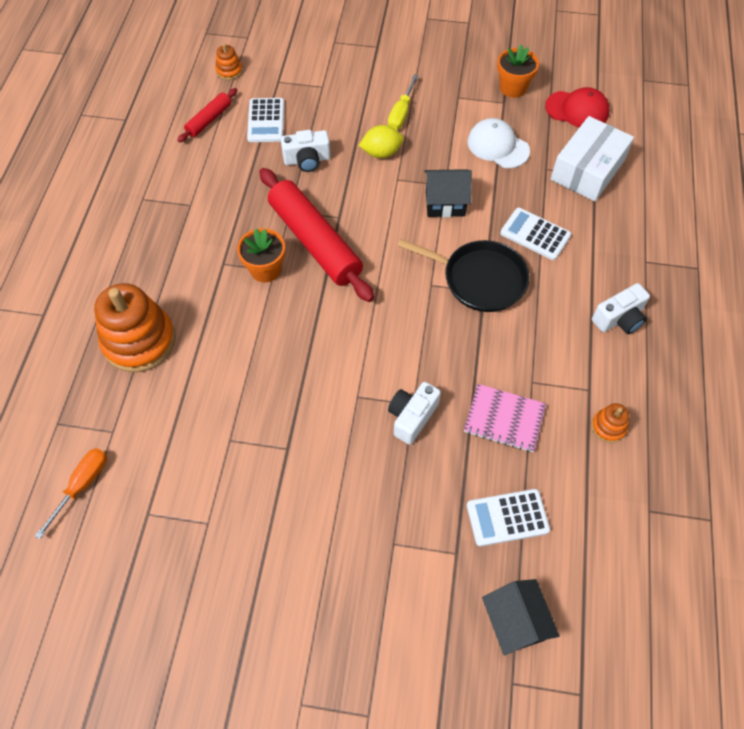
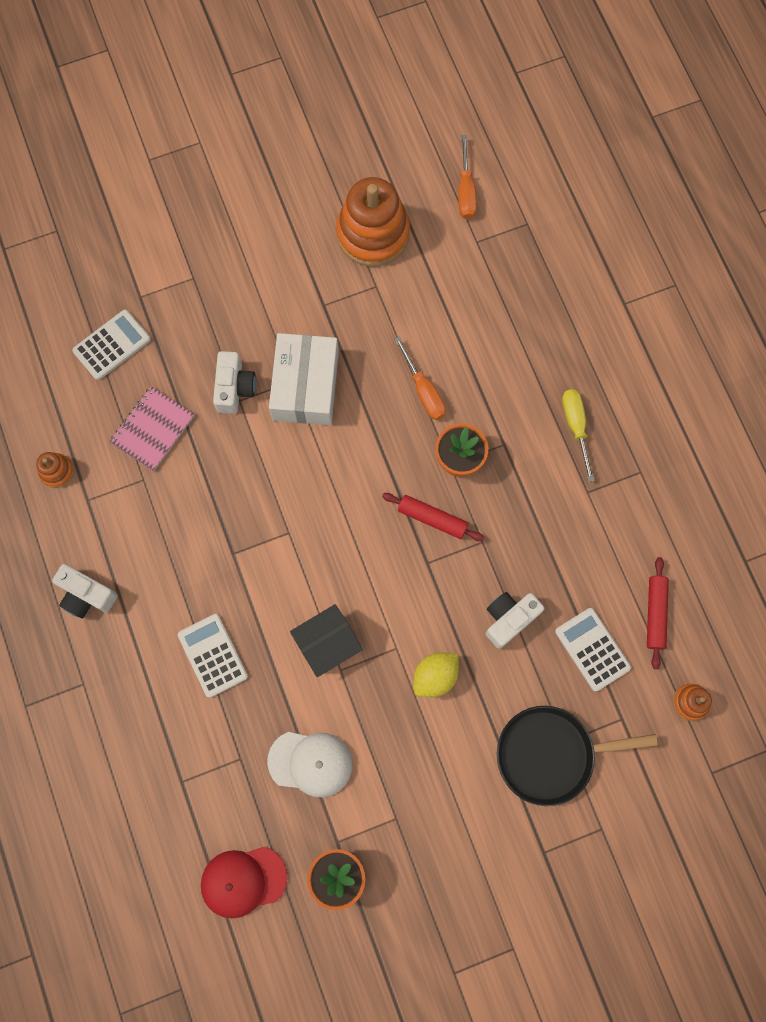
camera: 150 degrees right, 15 degrees up
orange stacking toy [94,283,176,372] -> orange stacking toy moved to [336,177,410,267]
red rolling pin [259,168,374,302] -> red rolling pin [382,493,484,541], size x0.49
yellow screwdriver [388,74,419,130] -> yellow screwdriver moved to [562,389,595,482]
black pan [397,239,530,312] -> black pan moved to [497,706,658,806]
pink notebook [464,384,546,452] -> pink notebook turned 45 degrees counterclockwise [109,386,194,472]
black house [482,579,560,655] -> none
white calculator [500,208,571,260] -> white calculator turned 120 degrees counterclockwise [178,614,248,698]
white box [551,116,634,202] -> white box moved to [269,333,339,425]
white camera [592,283,650,334] -> white camera turned 90 degrees counterclockwise [52,564,118,619]
none -> orange screwdriver [394,336,446,420]

